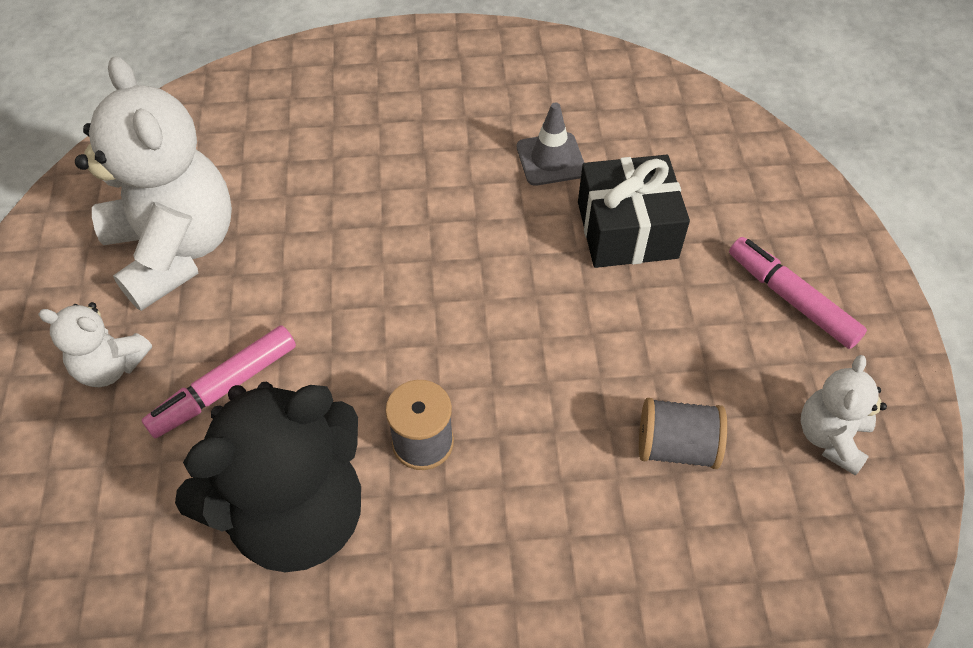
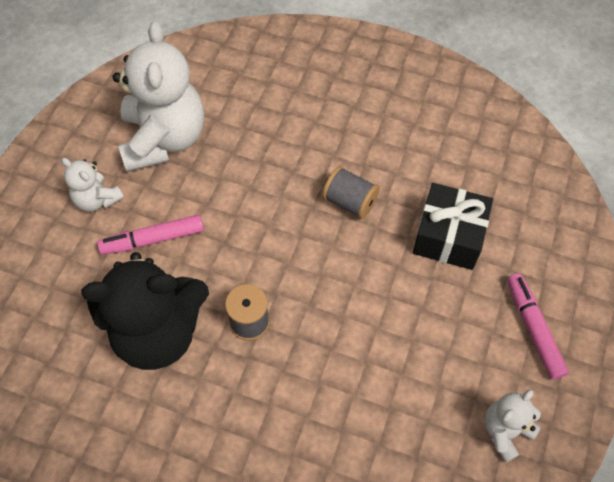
camera: 25 degrees right, 5 degrees up
grey traffic cone [517,102,584,186] -> none
grey spool [639,398,727,469] -> grey spool moved to [322,166,380,219]

